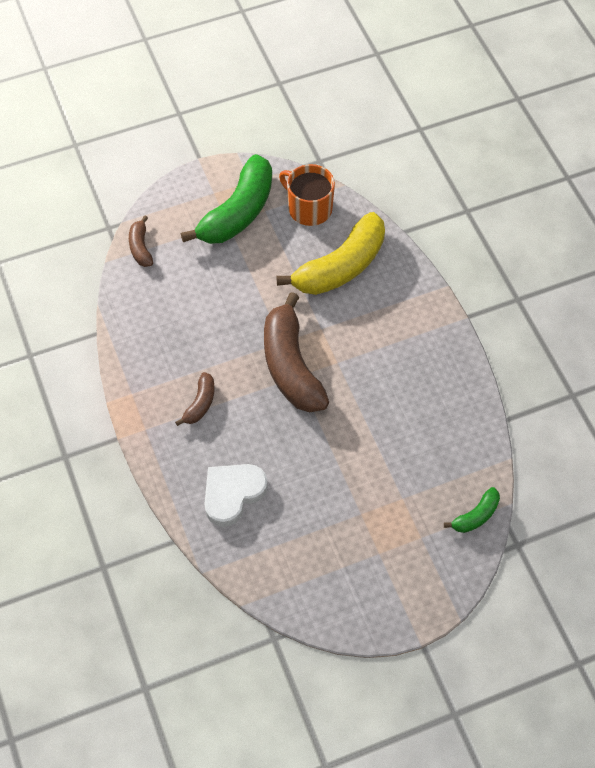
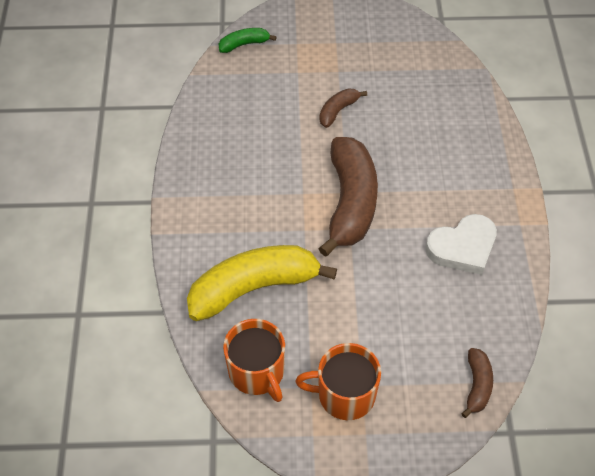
camera: 160 degrees left, 5 degrees down
brown banana [175,372,215,426] -> brown banana moved to [319,88,367,128]
green banana [180,154,272,244] -> orange mug [296,343,381,420]
white heart [204,464,268,527] -> white heart moved to [426,214,497,275]

